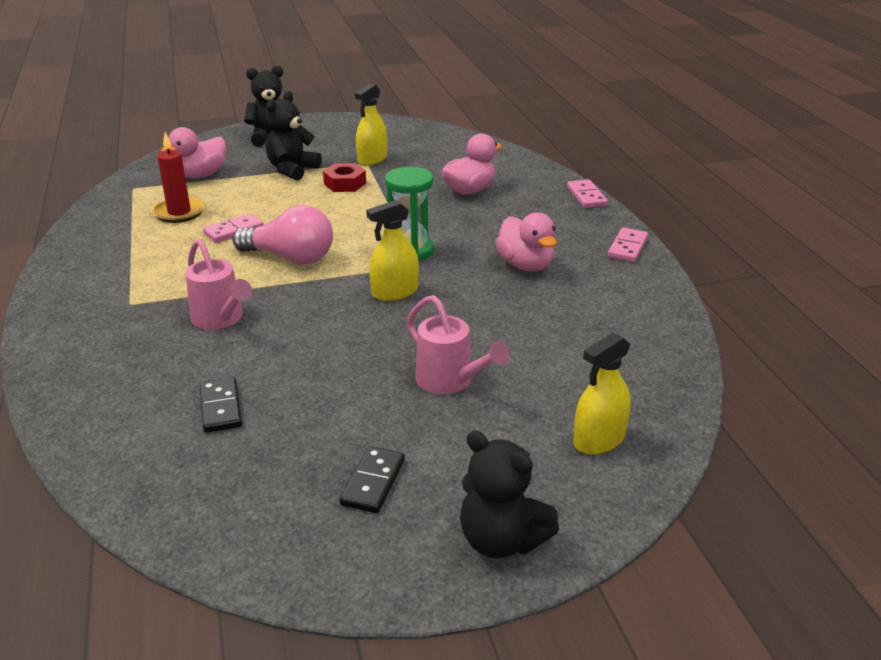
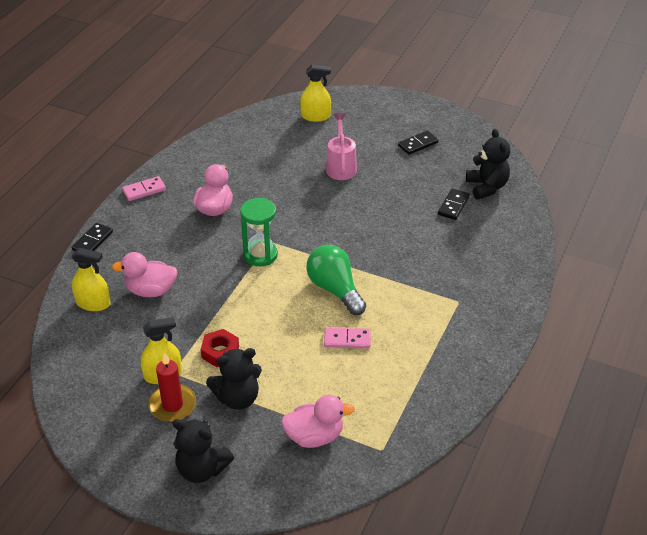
camera: 140 degrees left, 10 degrees up
red candle [152,132,205,223] -> red candle moved to [148,352,196,422]
pink watering can [185,239,252,330] -> none
pink light bulb [233,205,333,264] -> green light bulb [306,245,366,315]
yellow spray bottle [366,200,419,301] -> yellow spray bottle moved to [72,248,111,311]
black teddy bear [460,431,559,559] -> black teddy bear moved to [466,129,510,199]
pink domino [567,179,608,208] -> black domino [72,223,113,251]

